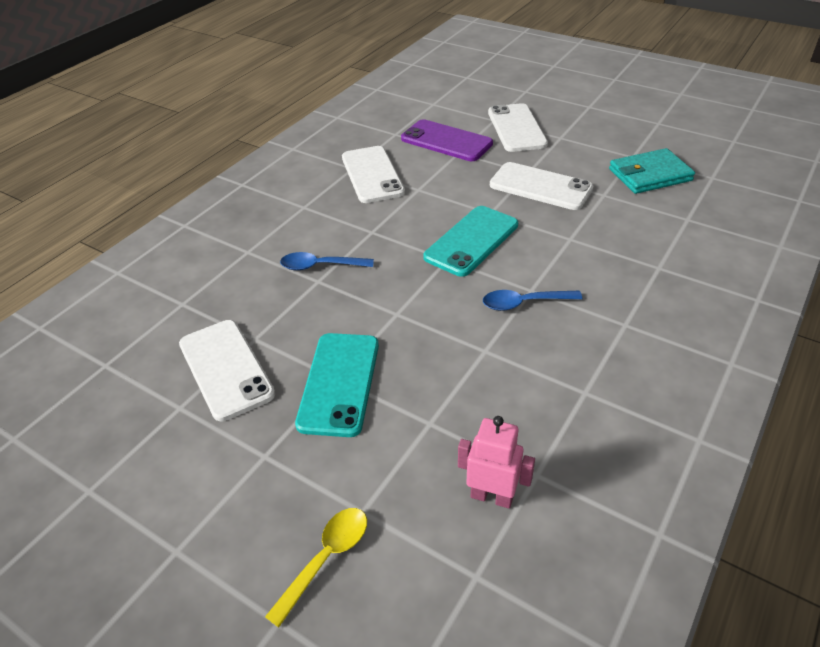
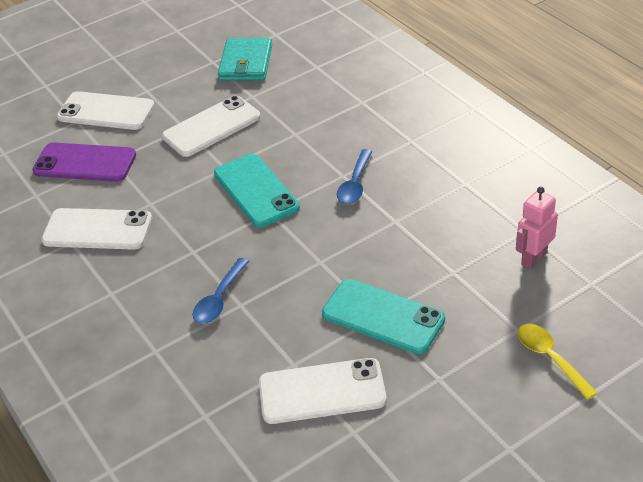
camera: 65 degrees left, 0 degrees up
purple phone [401,119,493,161] -> purple phone turned 45 degrees clockwise [32,142,136,182]

